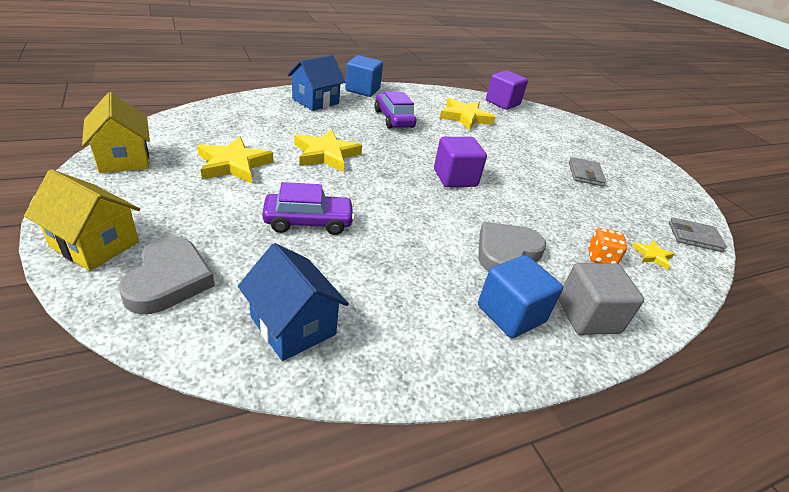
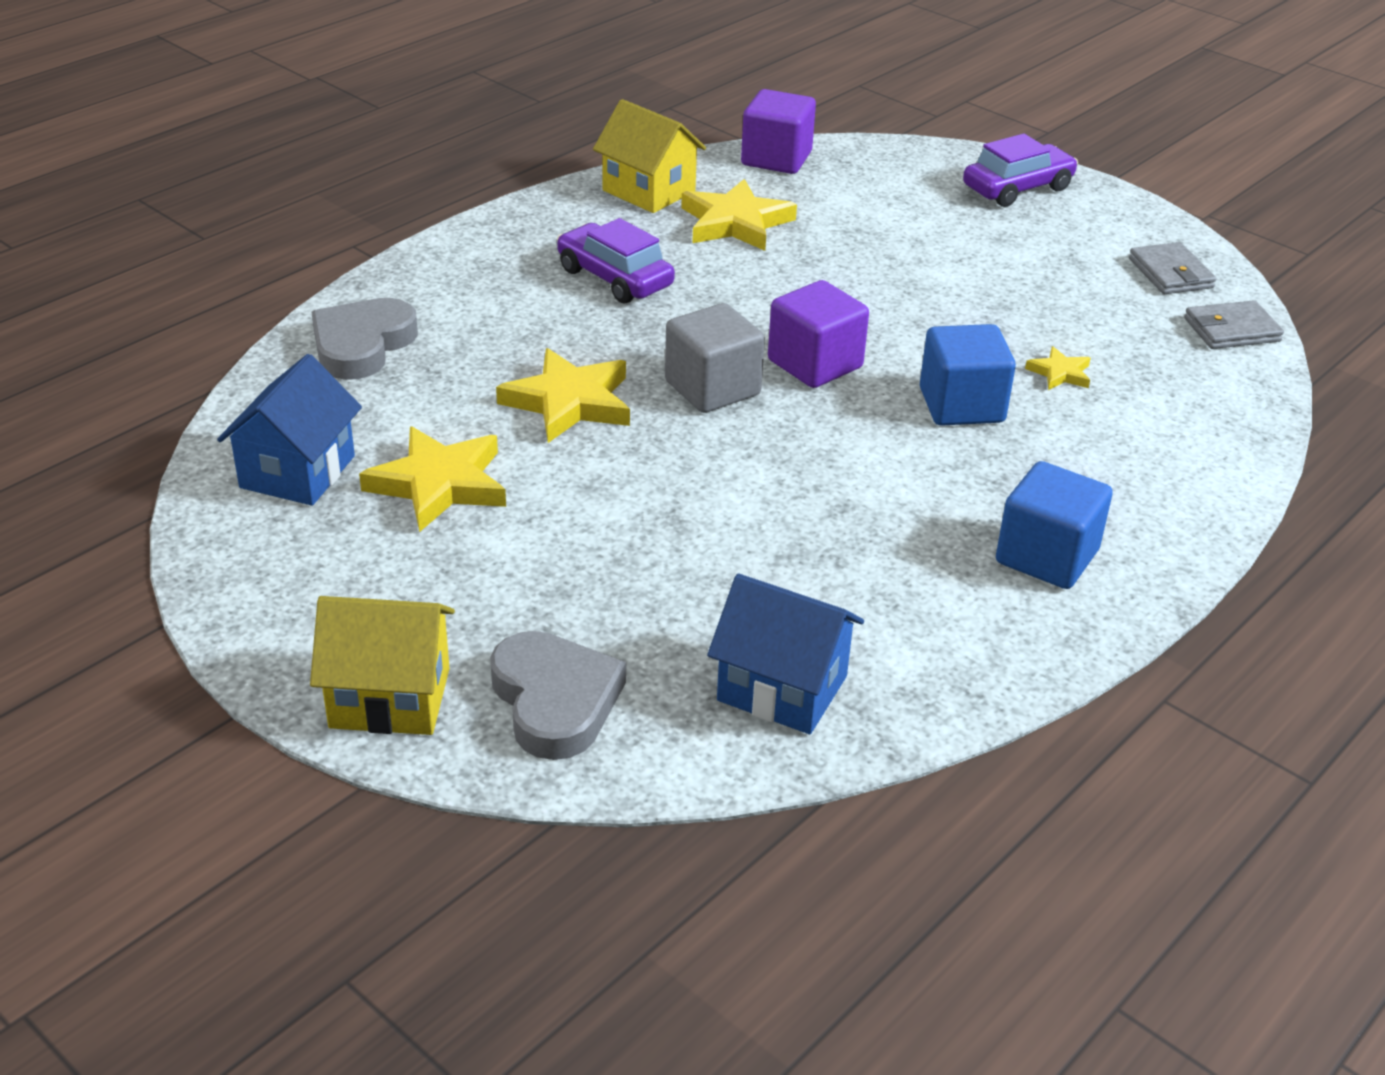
camera: 20 degrees left, 0 degrees up
yellow house [82,92,150,173] -> yellow house moved to [593,99,706,213]
purple car [262,182,355,235] -> purple car moved to [963,134,1078,207]
blue house [287,55,345,111] -> blue house moved to [217,354,362,506]
blue cube [345,55,383,97] -> blue cube moved to [920,324,1016,426]
grey heart [478,222,546,271] -> grey heart moved to [311,298,418,380]
grey cube [558,263,644,335] -> grey cube moved to [665,303,765,413]
grey wallet [569,157,606,186] -> grey wallet moved to [1129,242,1216,294]
orange dice [588,228,627,264] -> none
yellow star [632,240,675,270] -> yellow star moved to [1025,346,1091,390]

